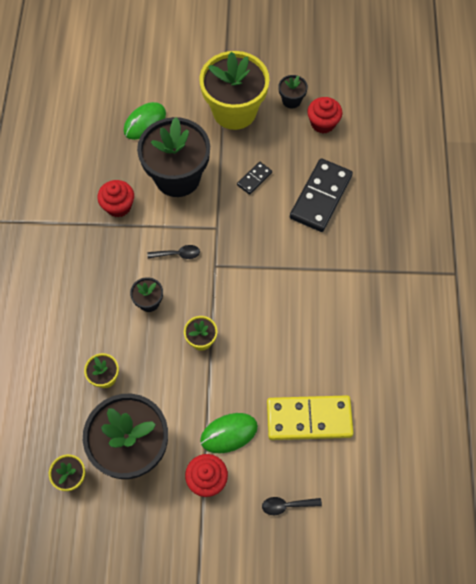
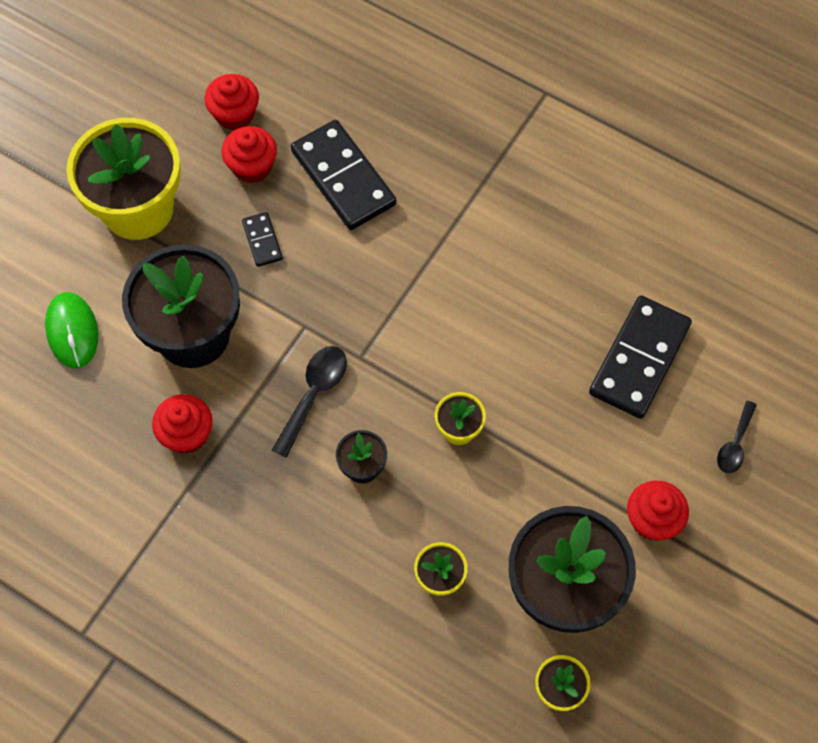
camera: 60 degrees left, 0 degrees up
black spoon [147,245,200,259] -> black spoon [272,346,347,458], size x1.51
green mouse [200,413,258,453] -> none
yellow domino [267,395,354,440] -> black domino [589,296,692,419]
black flower pot [278,75,308,109] -> none
none -> red cupcake [221,126,277,183]

